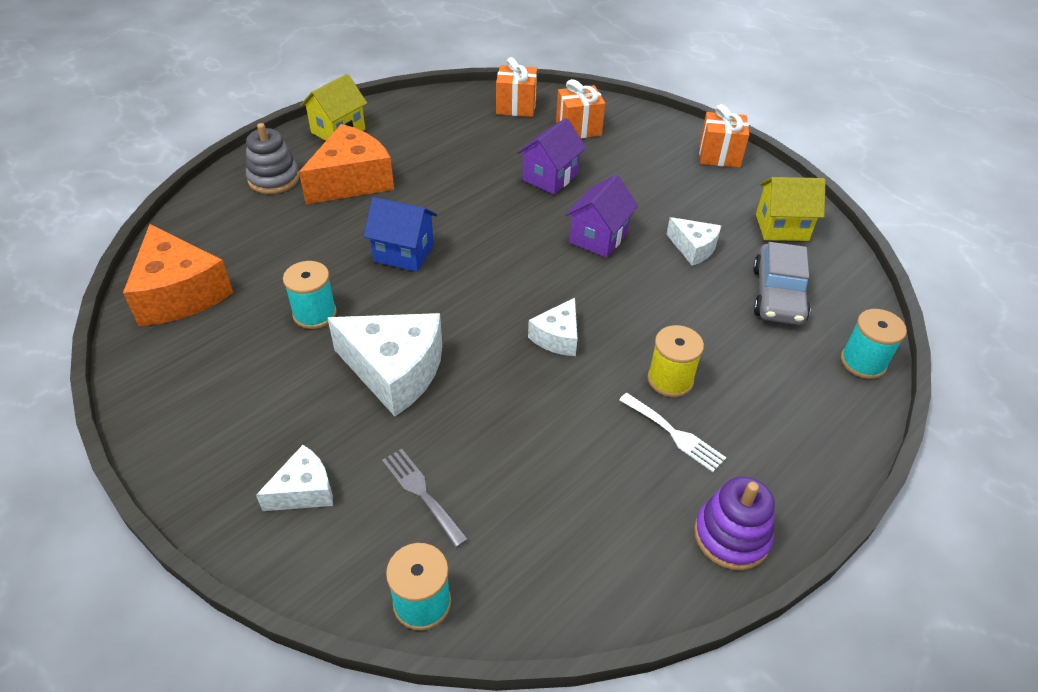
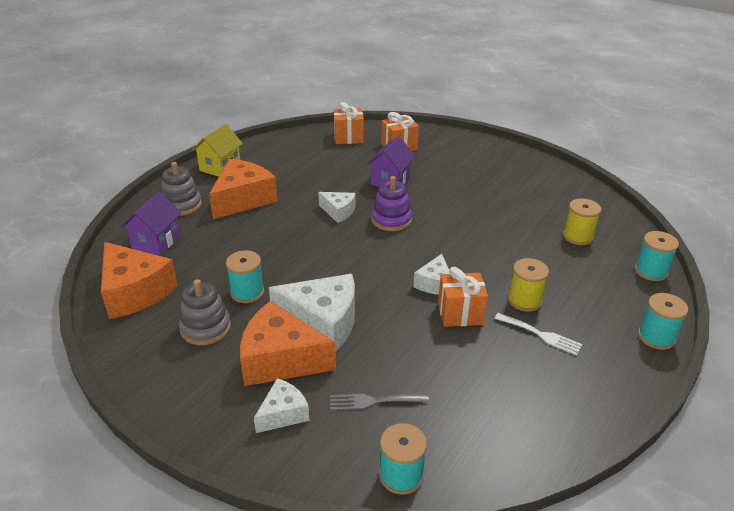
camera: 10 degrees left, 10 degrees down
blue house [364,197,437,272] -> none
grey fork [382,449,468,548] -> grey fork turned 45 degrees counterclockwise [330,394,429,411]
purple house [565,175,638,258] -> purple house moved to [121,192,181,256]
white cheese [666,217,721,266] -> white cheese moved to [318,192,356,223]
purple stacking toy [694,477,775,570] -> purple stacking toy moved to [371,176,412,231]
orange gift [699,104,749,168] -> orange gift moved to [438,267,488,327]
grey car [753,242,810,325] -> yellow spool [563,198,601,245]
yellow house [756,177,826,241] -> none
none -> grey stacking toy [179,279,231,345]
none -> orange cheese [240,301,336,386]
none -> turquoise spool [638,293,688,350]

